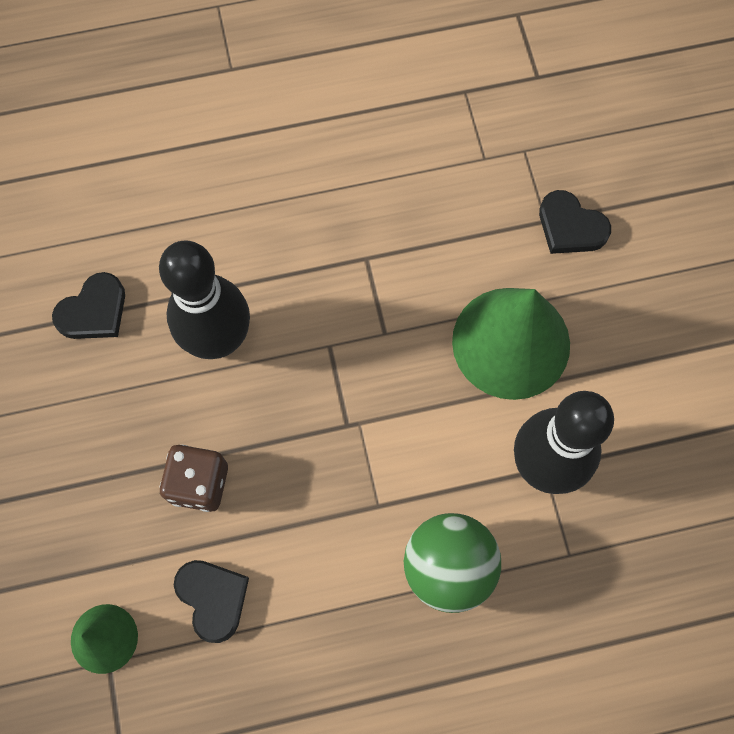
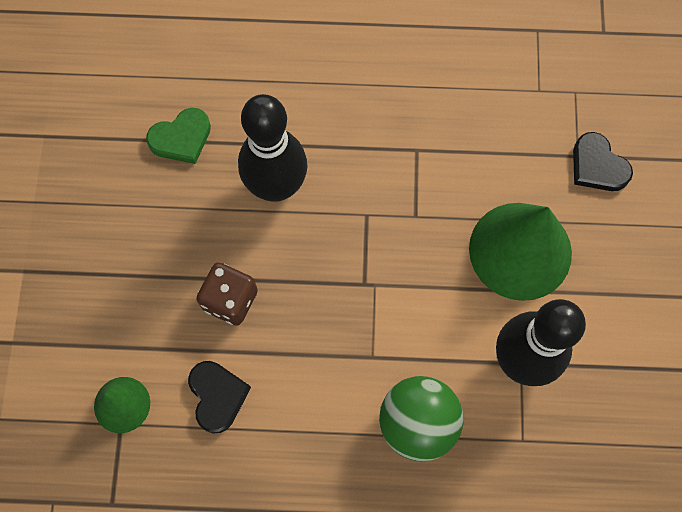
camera: 15 degrees right, 0 degrees up
black heart [52,272,125,339] -> green heart [146,108,211,164]

